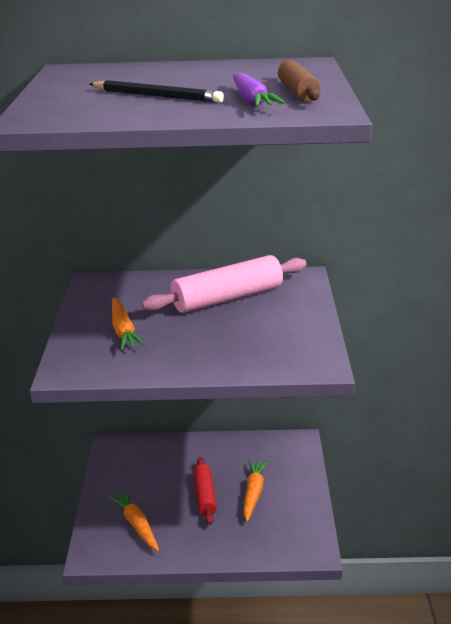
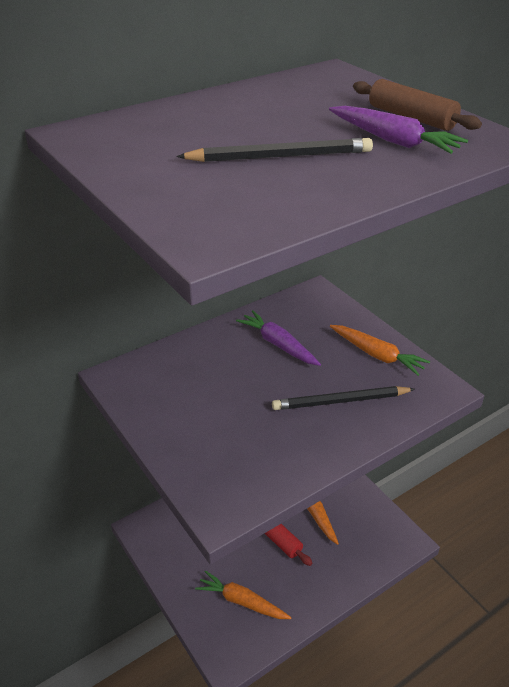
camera: 35 degrees left, 10 degrees up
orange carrot [112,298,146,350] -> orange carrot moved to [330,325,430,376]
pink rolling pin [141,255,307,313] -> purple carrot [236,310,321,366]
none -> black pencil [272,386,415,410]

